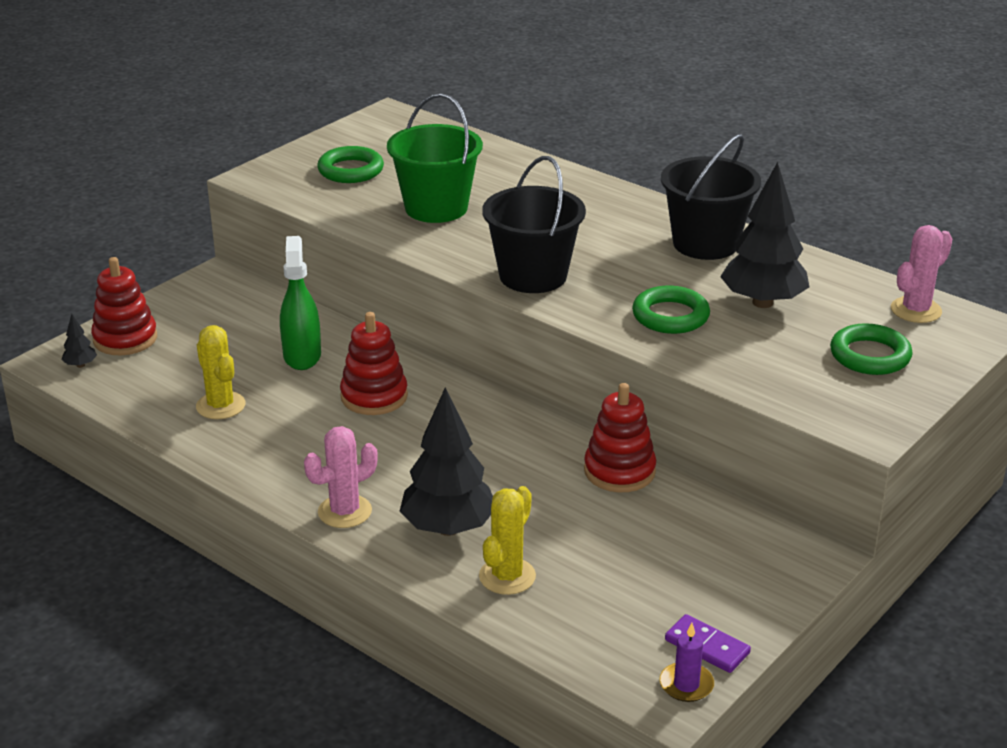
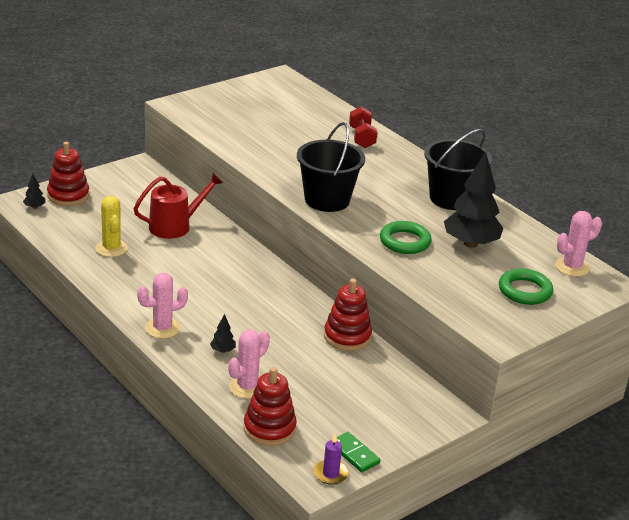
camera: 10 degrees right, 0 degrees up
green spray bottle [280,236,321,370] -> red watering can [133,173,223,239]
green ring [317,146,384,183] -> none
red stacking toy [340,312,408,415] -> red stacking toy moved to [243,367,297,446]
green bucket [387,93,483,223] -> none
black tree [399,387,493,536] -> black tree [210,314,236,353], size x0.41
yellow cactus [479,486,536,595] -> pink cactus [228,330,270,399]
purple domino [665,614,751,673] -> green domino [337,432,380,472]
none -> red dumbbell [349,107,377,148]

